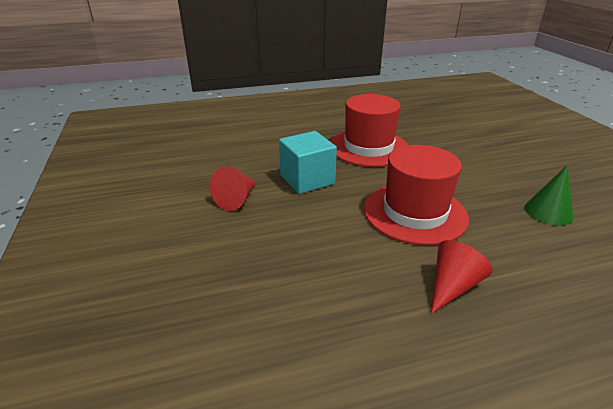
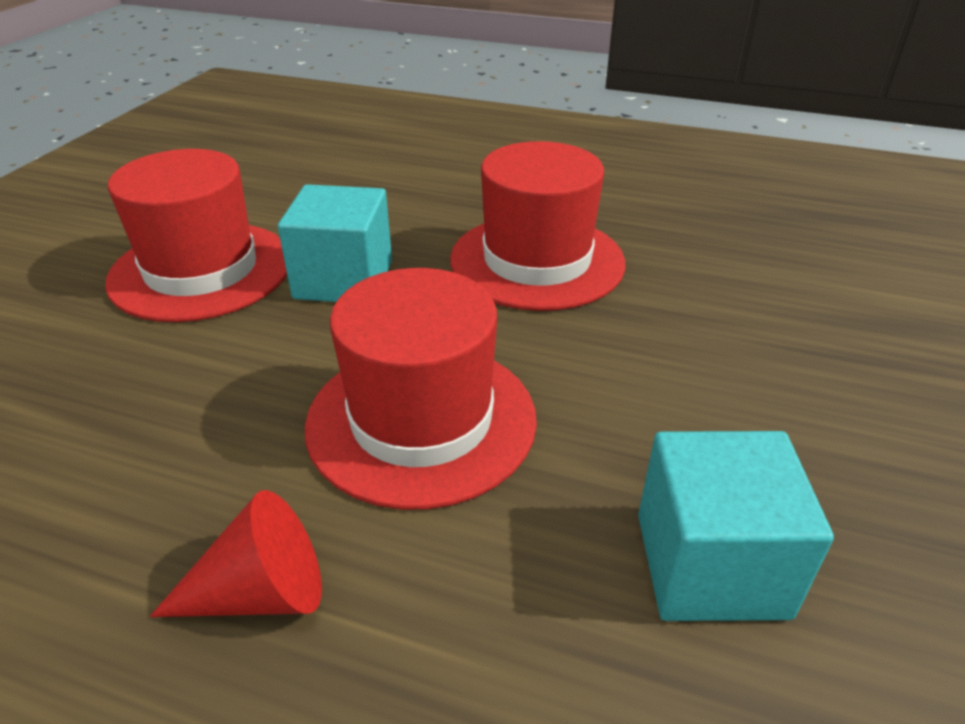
camera: 35 degrees right, 5 degrees up
red cone [210,167,256,211] -> red hat [105,149,287,322]
green cone [524,165,573,226] -> turquoise cube [638,431,834,621]

